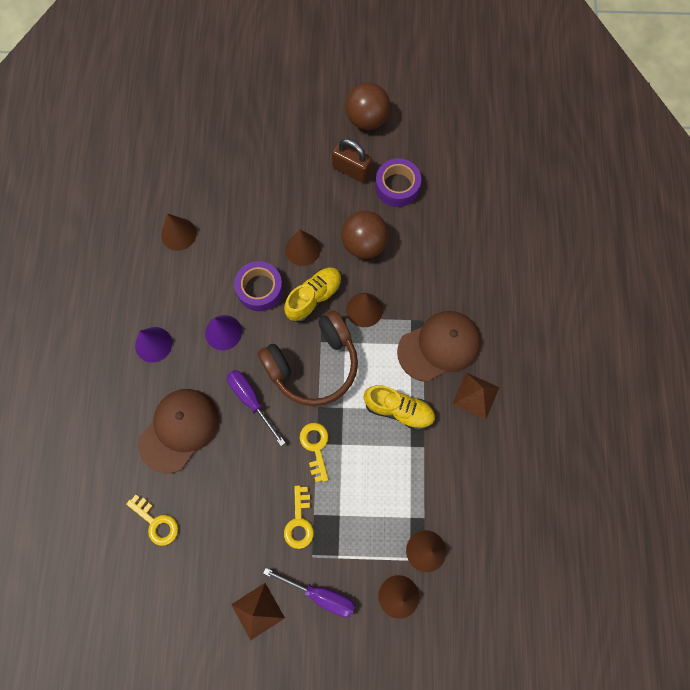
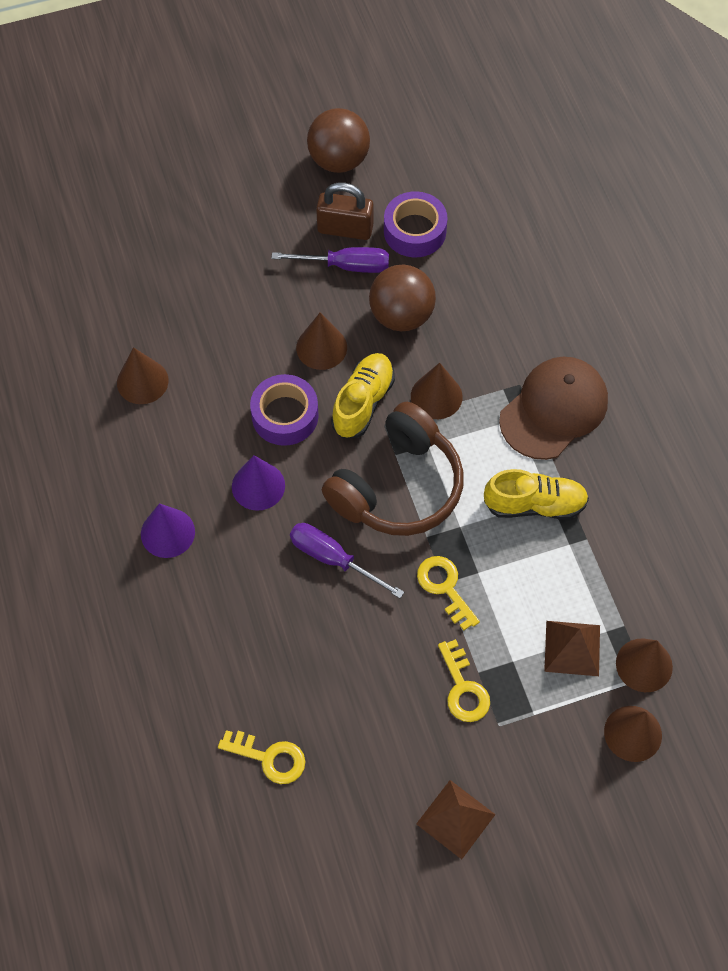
camera: 20 degrees left, 10 degrees down
brown cap [138,389,219,473] -> none
purple screwdriver [263,568,355,617] -> purple screwdriver moved to [271,247,389,273]
brown pyramid [452,373,499,420] -> brown pyramid moved to [544,621,600,676]

